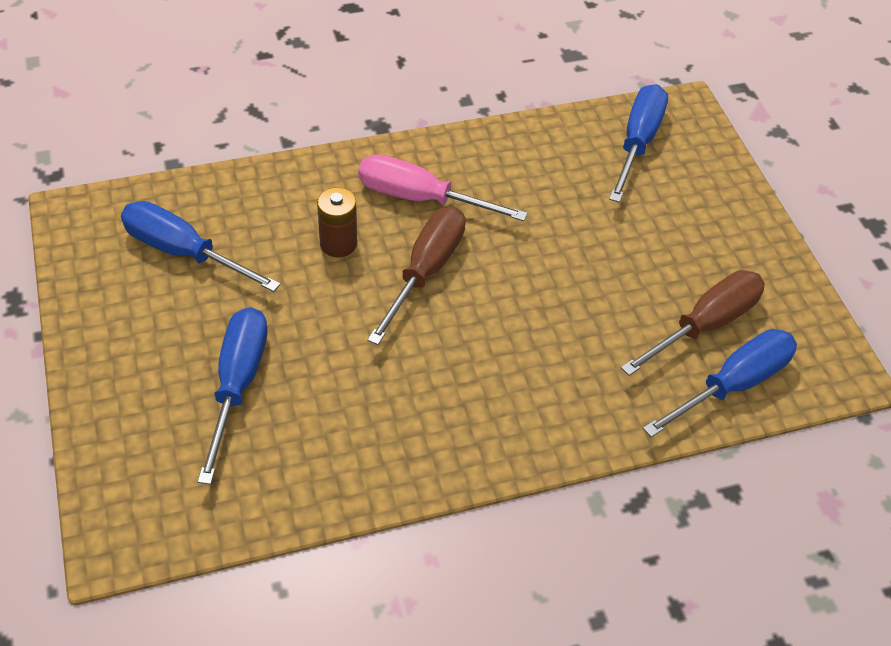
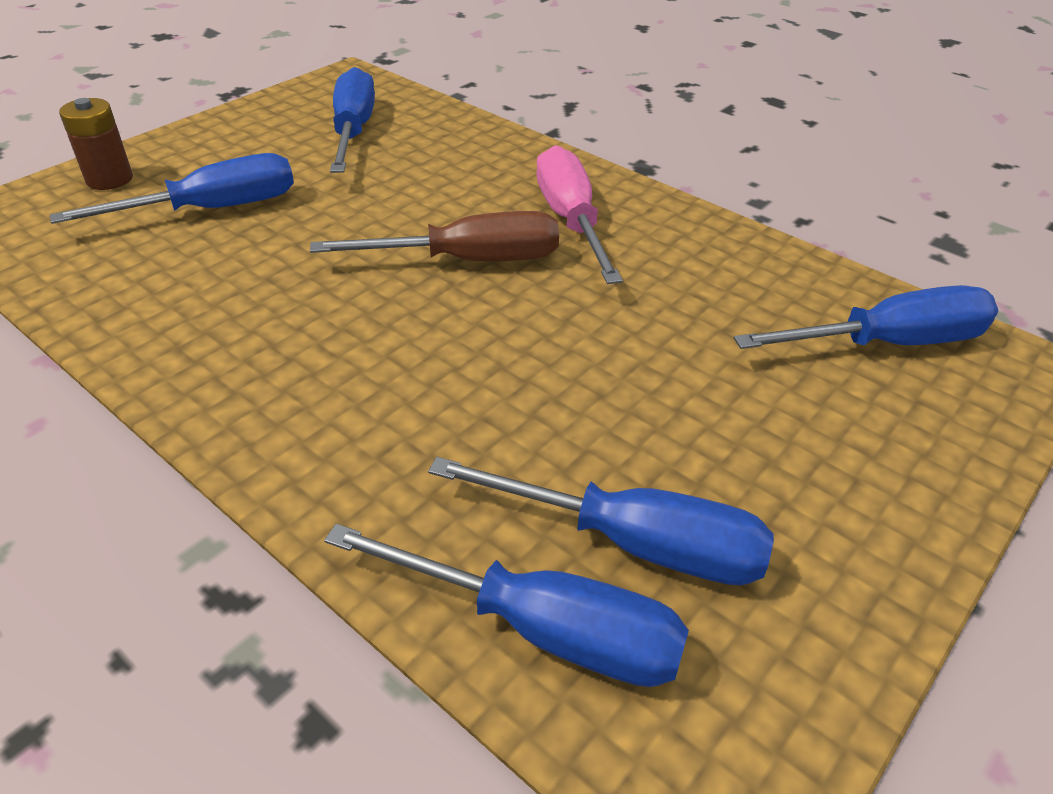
camera: 60 degrees right, 10 degrees down
brown battery [317,187,357,257] -> brown battery moved to [59,98,133,190]
brown screwdriver [621,270,765,376] -> blue screwdriver [428,457,774,585]

